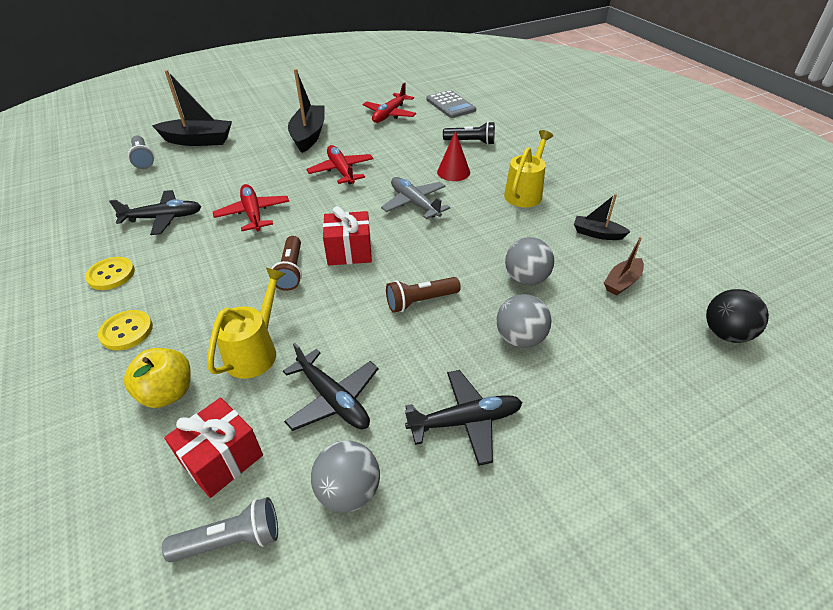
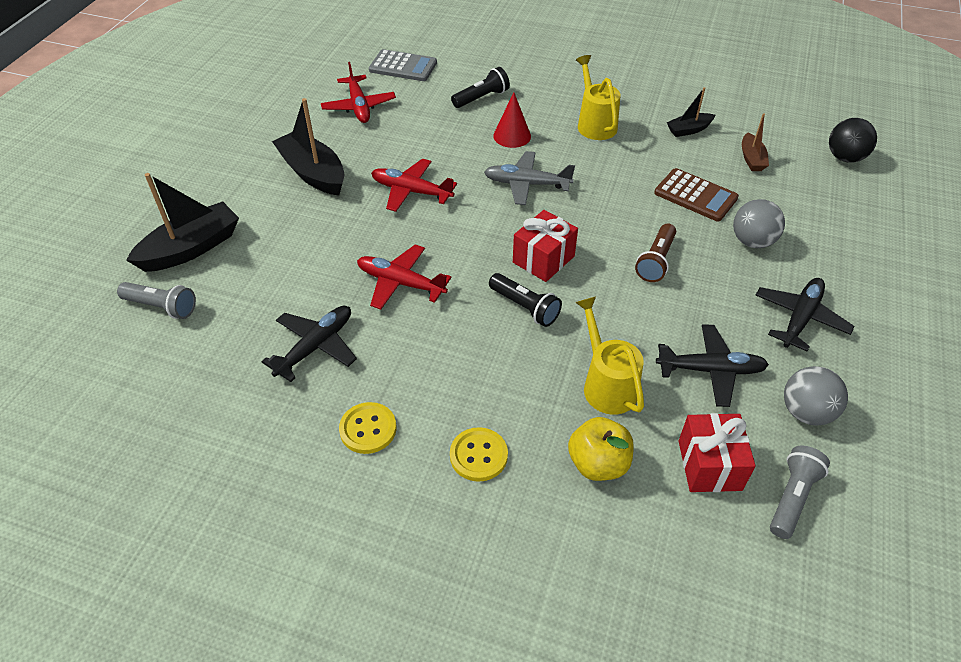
camera: 45 degrees left, 5 degrees up
brown flashlight [271,236,302,291] -> black flashlight [489,273,562,327]
grey ball [505,237,554,285] -> brown calculator [654,168,739,221]

